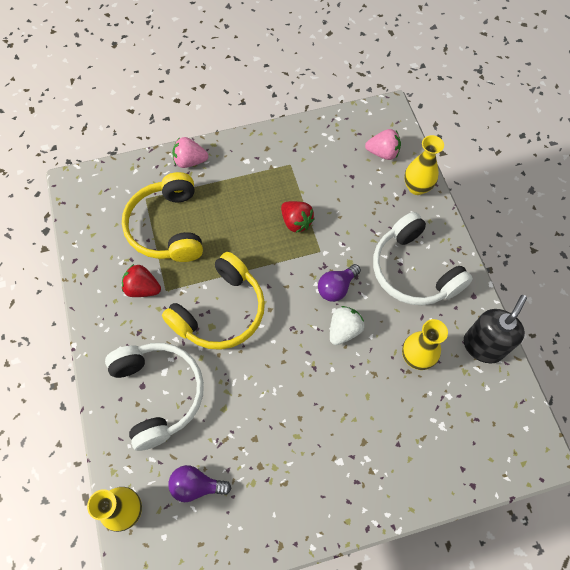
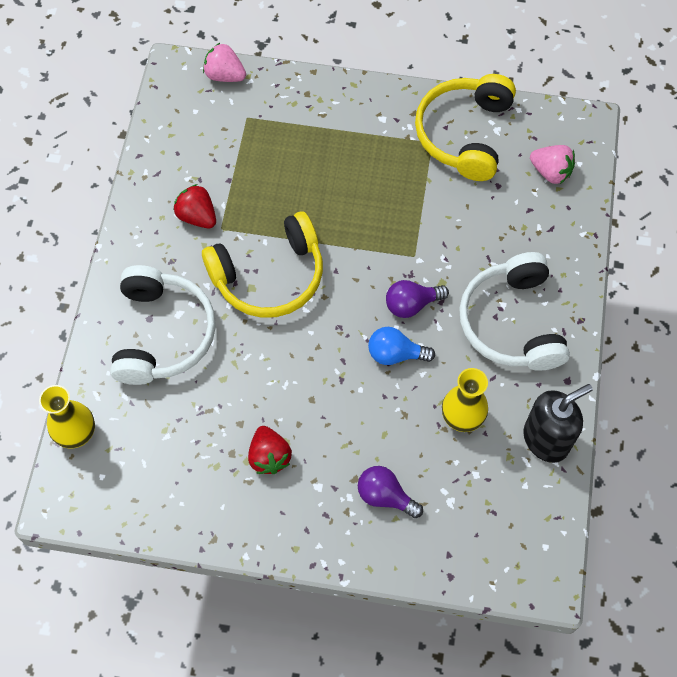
camera: 25 degrees right, 0 degrees up
yellow headphones [122,172,203,262] -> yellow headphones moved to [415,74,516,181]
purple light bulb [168,465,232,502] -> purple light bulb moved to [358,466,423,518]
pink strawberry [172,137,208,168] -> pink strawberry moved to [203,43,246,82]
red strawberry [281,201,315,233] -> red strawberry moved to [248,426,292,474]
white strawberry [330,306,364,345] -> blue light bulb [368,327,435,365]
yellow vase [404,135,444,195] -> none

